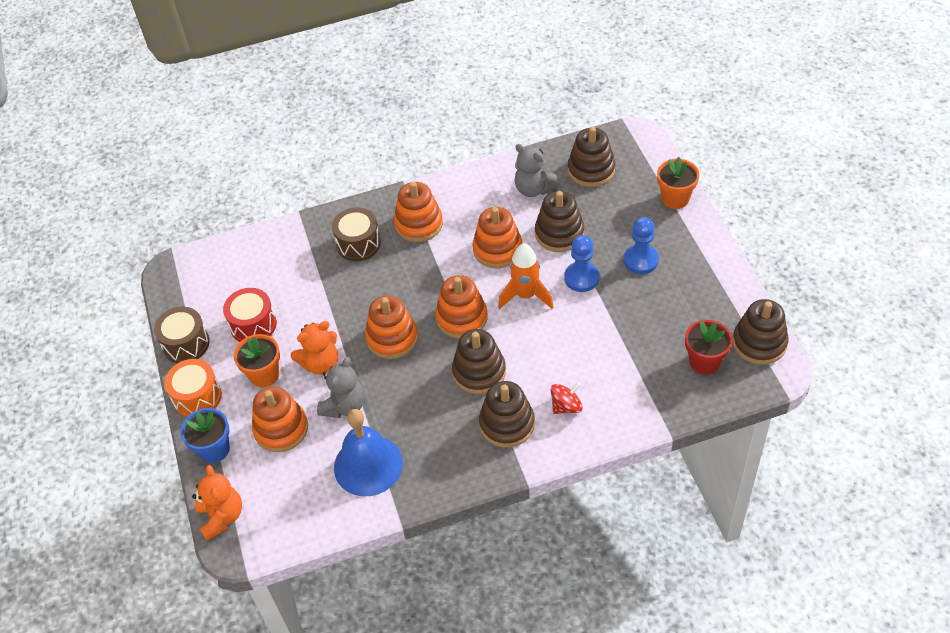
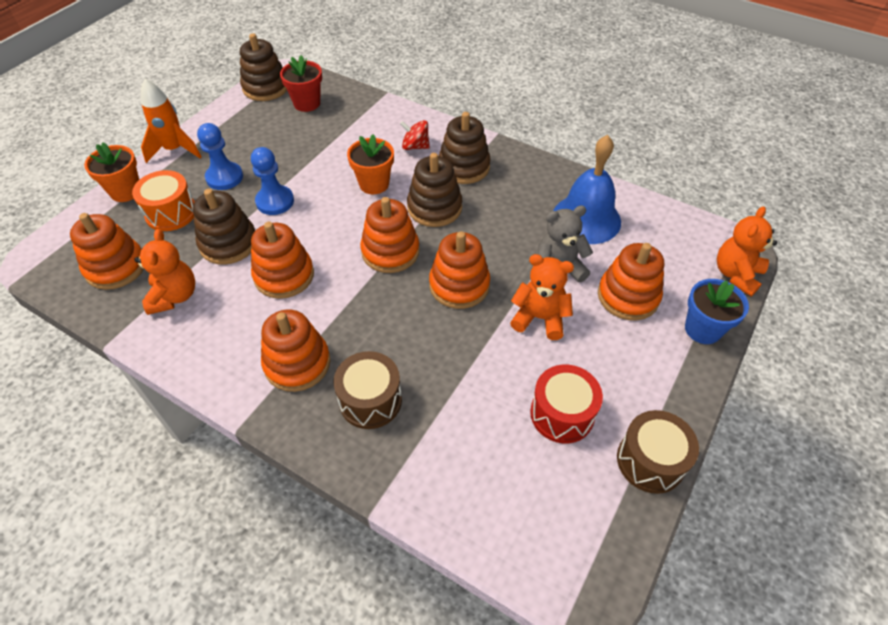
camera: 135 degrees left, 0 degrees up
orange drum [164,359,222,417] -> orange drum moved to [132,170,195,231]
orange flower pot [234,334,280,388] -> orange flower pot moved to [347,134,394,194]
orange rocket [498,243,554,309] -> orange rocket moved to [141,79,201,163]
grey teddy bear [515,144,559,197] -> orange teddy bear [134,229,195,315]
brown stacking toy [568,127,615,187] -> orange stacking toy [70,213,144,290]

